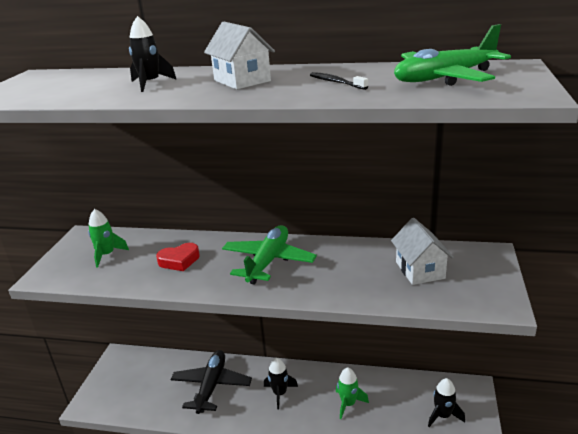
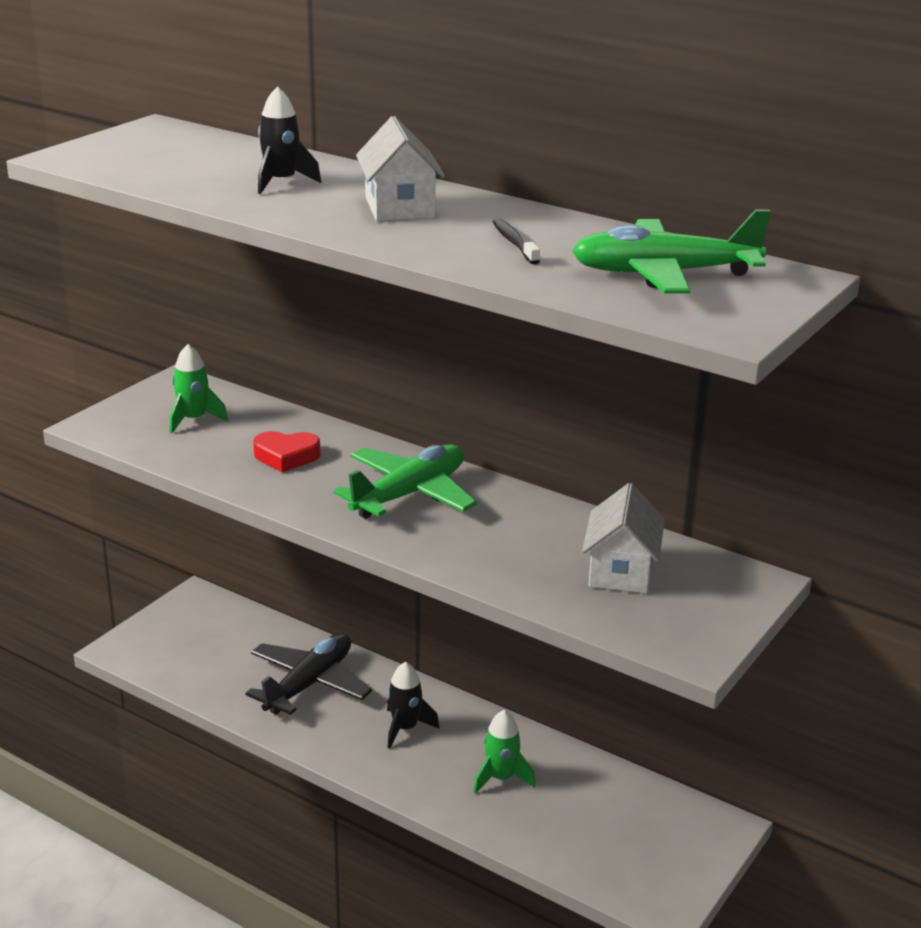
camera: 20 degrees right, 0 degrees up
black rocket [428,378,465,427] -> none

